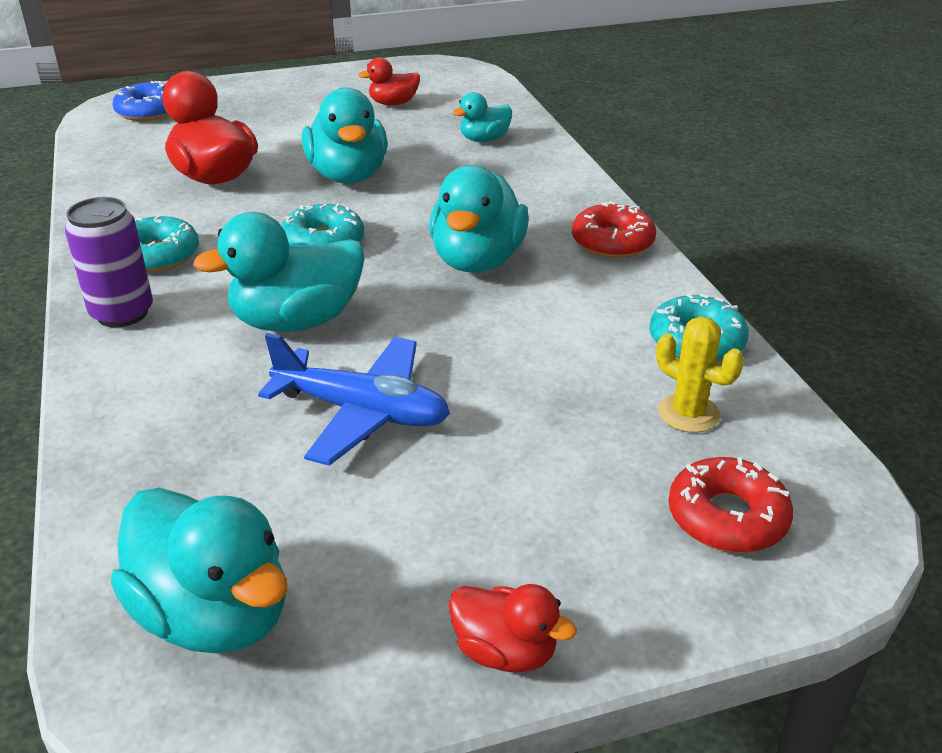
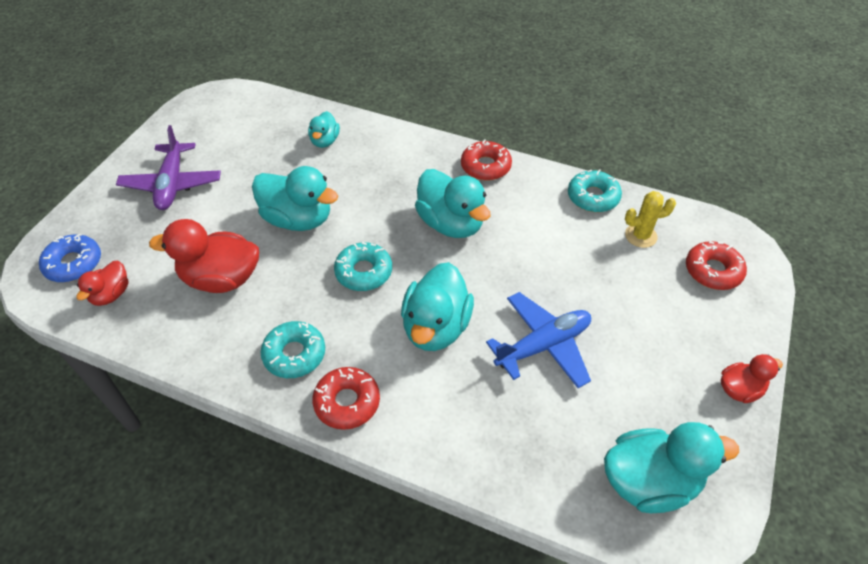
camera: 50 degrees left, 15 degrees up
purple can [65,197,153,327] -> red donut [312,367,380,430]
red duck [358,57,420,105] -> red duck moved to [77,261,129,306]
none -> purple plane [116,125,221,210]

